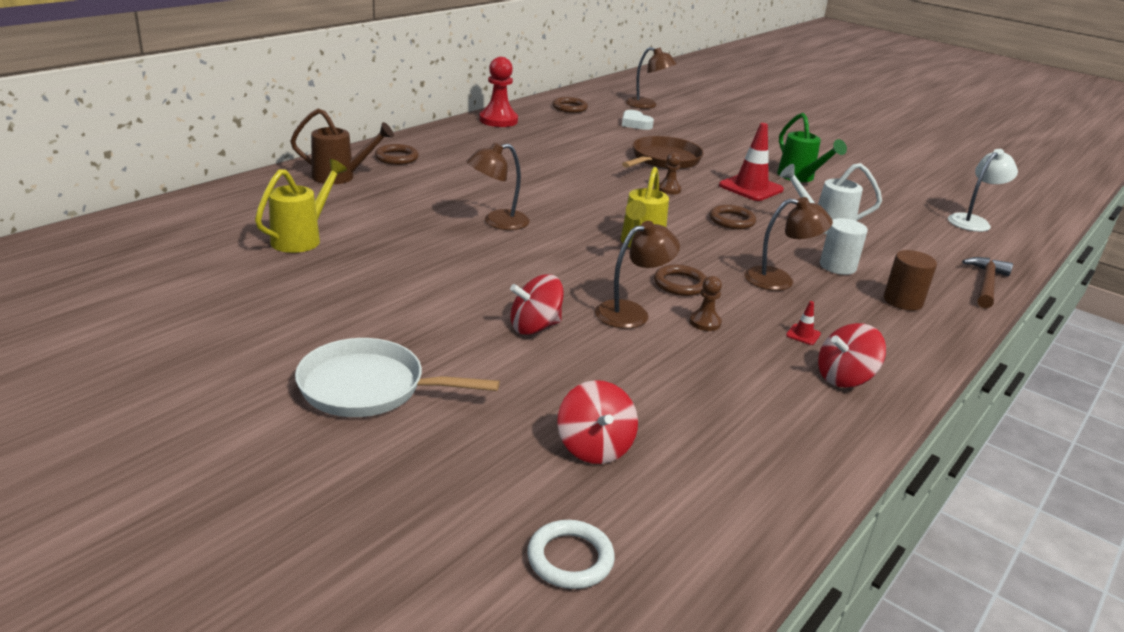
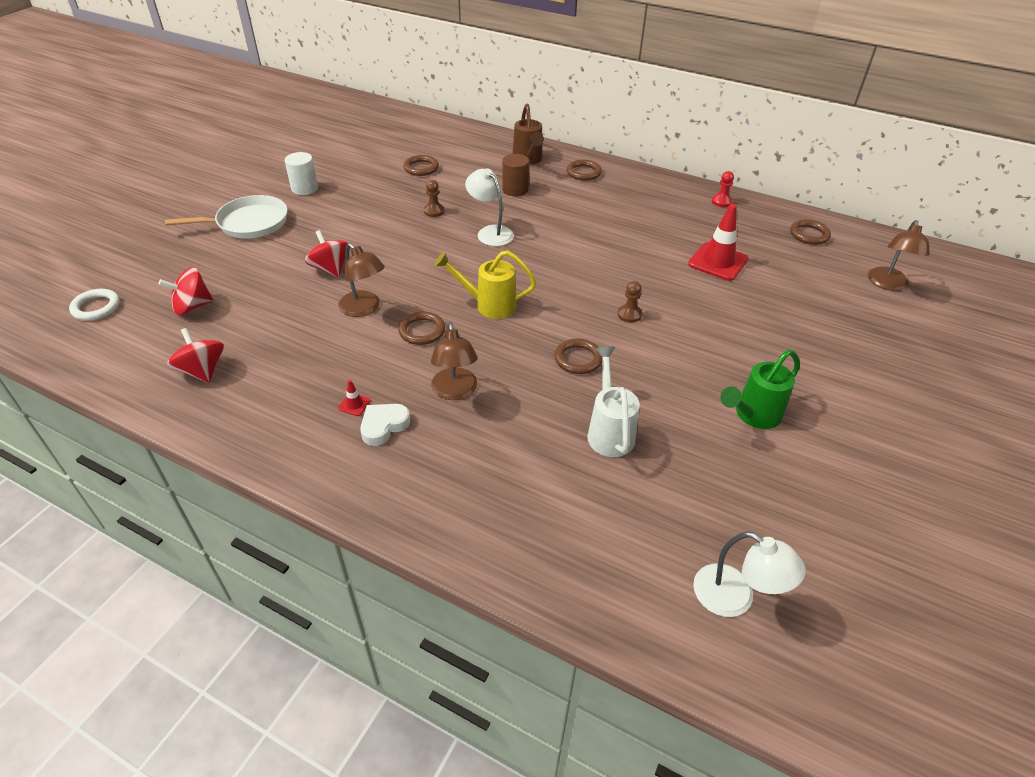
camera: 80 degrees right, 15 degrees up
yellow watering can [255,159,347,253] -> brown ring [403,155,439,176]
white pan [295,338,500,417] -> white pan turned 75 degrees clockwise [165,195,287,239]
brown lamp [466,142,530,230] -> white lamp [465,168,514,246]
red pawn [479,57,518,127] -> red pawn [712,171,734,207], size x0.53
white heart [622,110,654,130] -> white heart moved to [360,404,410,446]
brown pan [622,136,704,169] -> none
brown pawn [689,276,722,331] -> brown pawn moved to [424,180,445,217]
red traffic cone [719,123,784,201] -> red traffic cone moved to [688,204,748,281]
red spinning top [818,323,886,388] -> red spinning top moved to [167,328,224,383]
white cylinder [820,218,868,275] -> white cylinder moved to [285,152,318,195]
brown cylinder [884,250,937,310] -> brown cylinder moved to [502,154,529,196]
brown hammer [962,257,1013,309] -> none

